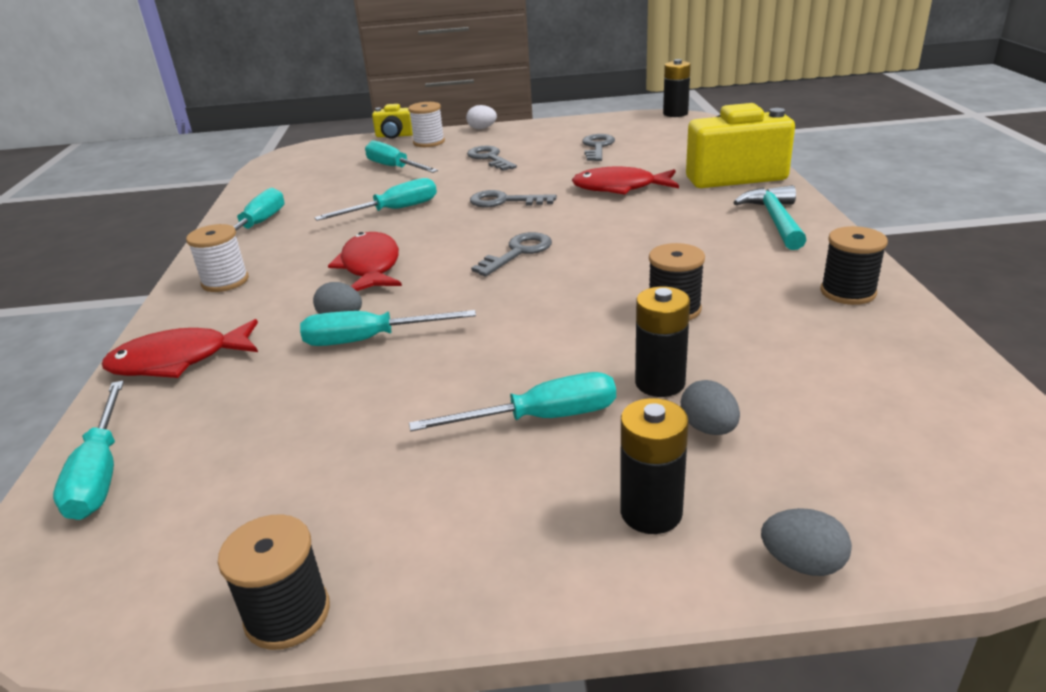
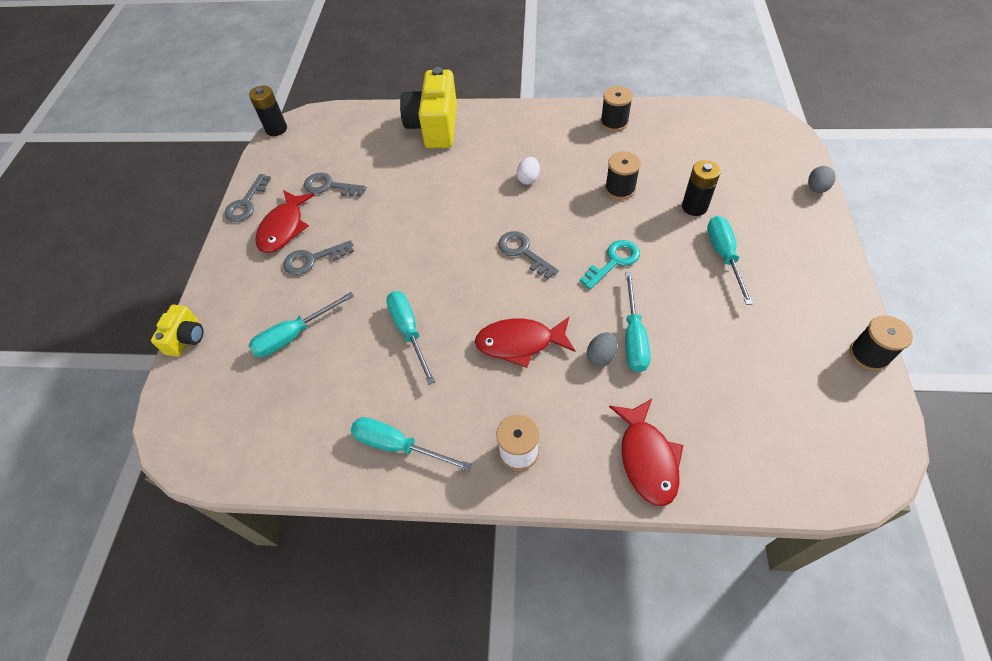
camera: 80 degrees left, 25 degrees up
turquoise screwdriver [53,381,124,520] -> none
white spool [408,102,445,147] -> none
white egg [466,105,497,129] -> white egg moved to [517,157,540,185]
grey key [470,190,557,207] -> grey key moved to [224,174,271,222]
red fish [572,167,679,195] -> red fish moved to [255,190,315,253]
black battery [620,398,689,534] -> none
grey egg [681,380,740,435] -> none
turquoise hammer [733,185,806,250] -> none
none -> turquoise key [580,240,640,289]

